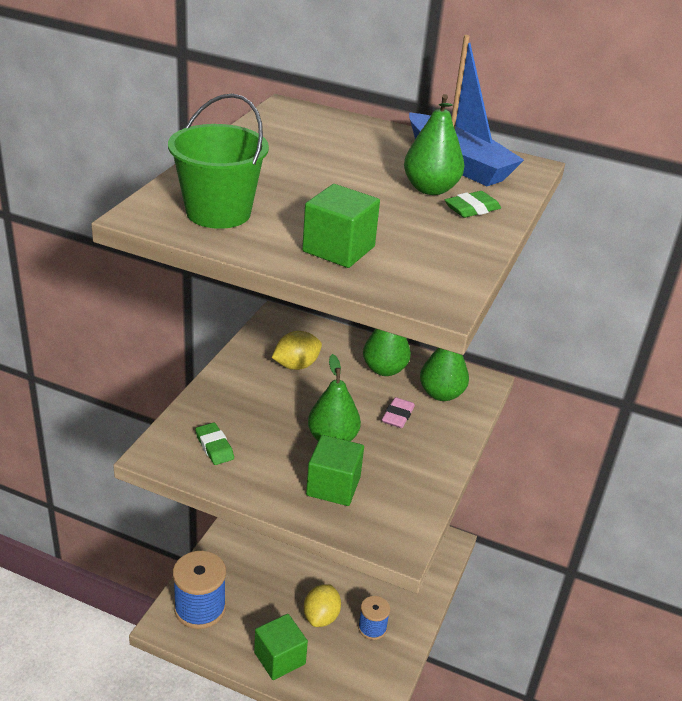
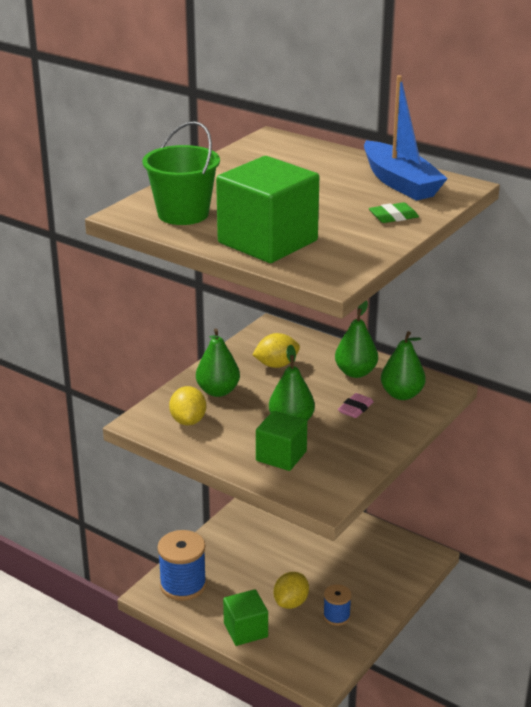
camera: 15 degrees right, 5 degrees down
green eraser [195,422,234,465] -> yellow lemon [169,386,206,426]
green cube [302,184,380,268] -> green cube [216,156,319,263], size x1.68
green pear [404,94,464,195] -> green pear moved to [196,328,240,397]

